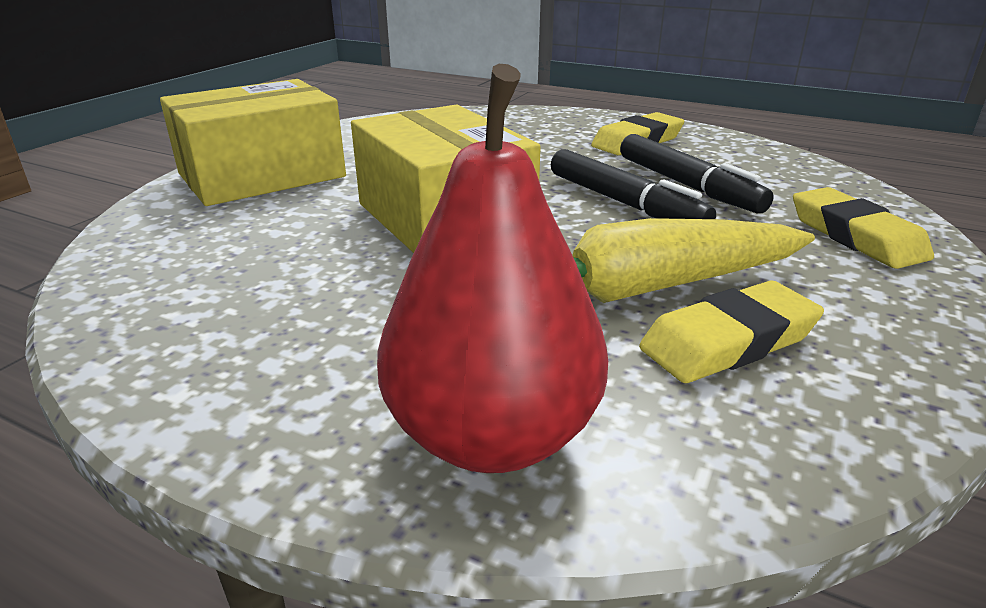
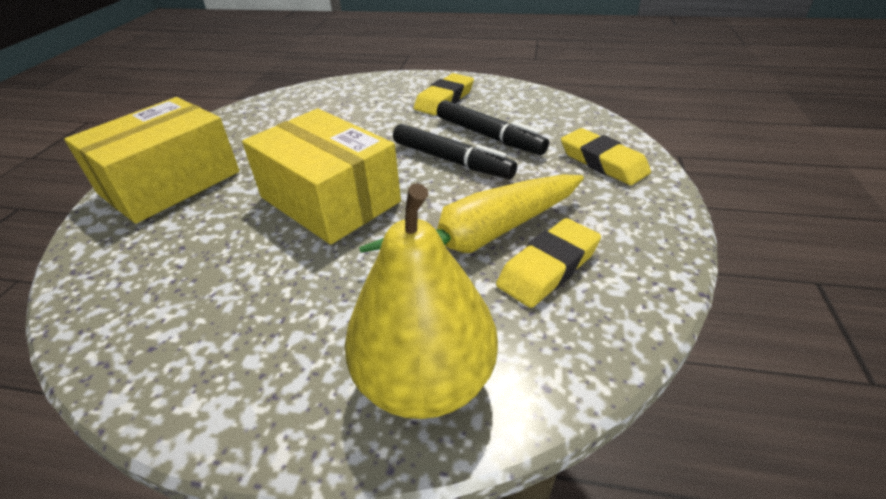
camera: 15 degrees left, 10 degrees up
red pear [377,64,608,473] -> yellow pear [345,183,498,419]

